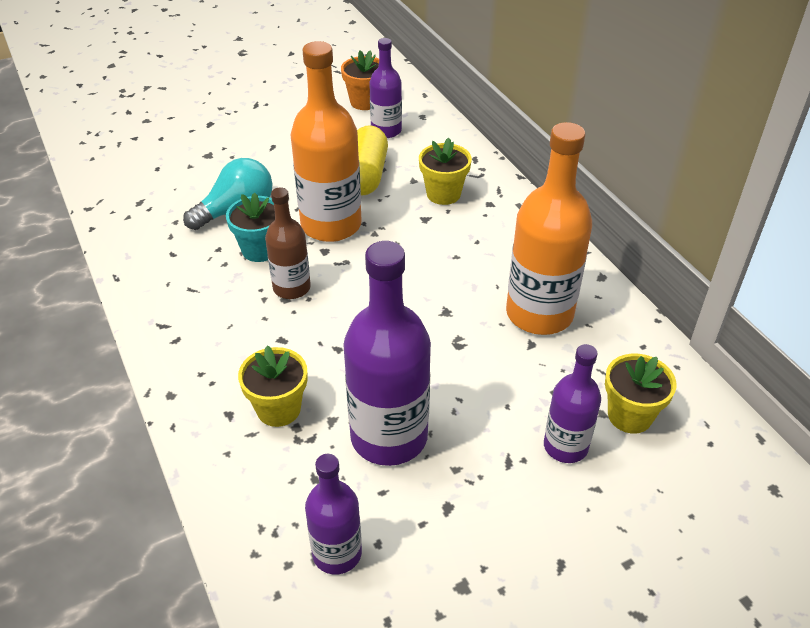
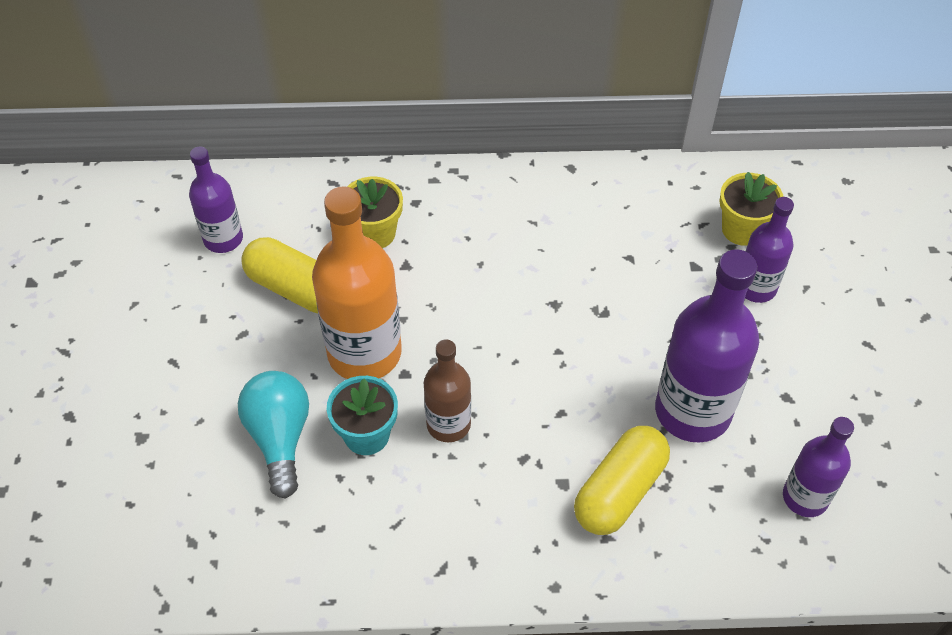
camera: 65 degrees left, 10 degrees up
yellow flower pot [238,345,307,427] -> yellow capsule [574,426,670,535]
orange flower pot [341,50,379,110] -> none
orange bottle [506,122,592,335] -> none

